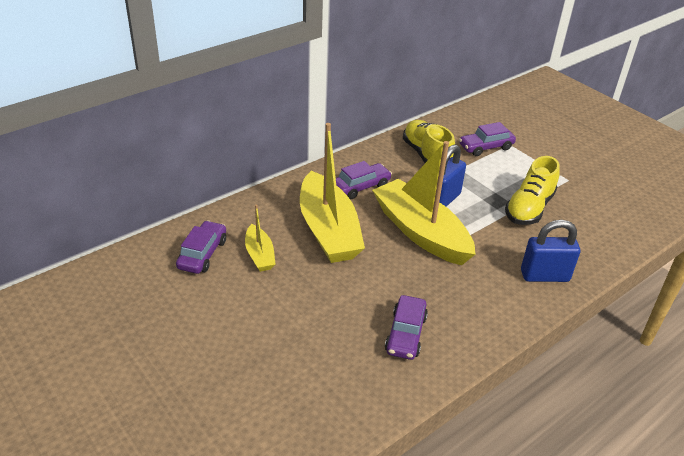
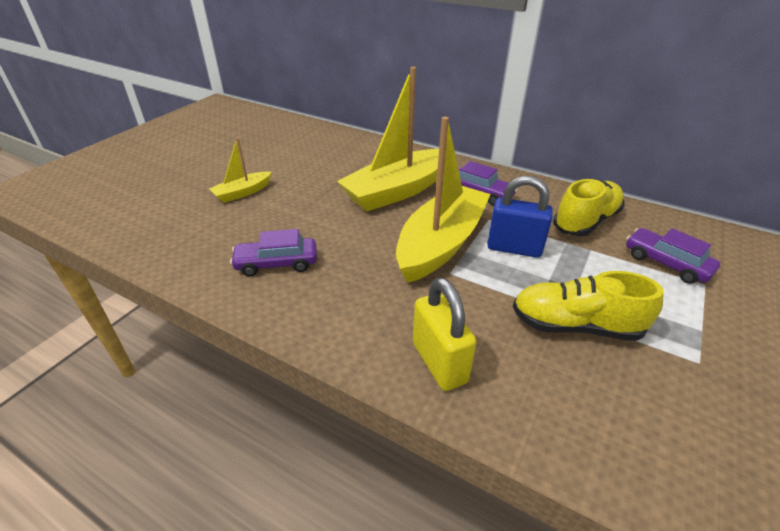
camera: 70 degrees right, 0 degrees up
purple car [176,220,226,274] -> none
yellow boat [245,204,276,272] -> yellow boat moved to [209,137,272,203]
blue padlock [521,220,580,282] -> yellow padlock [413,277,476,391]

